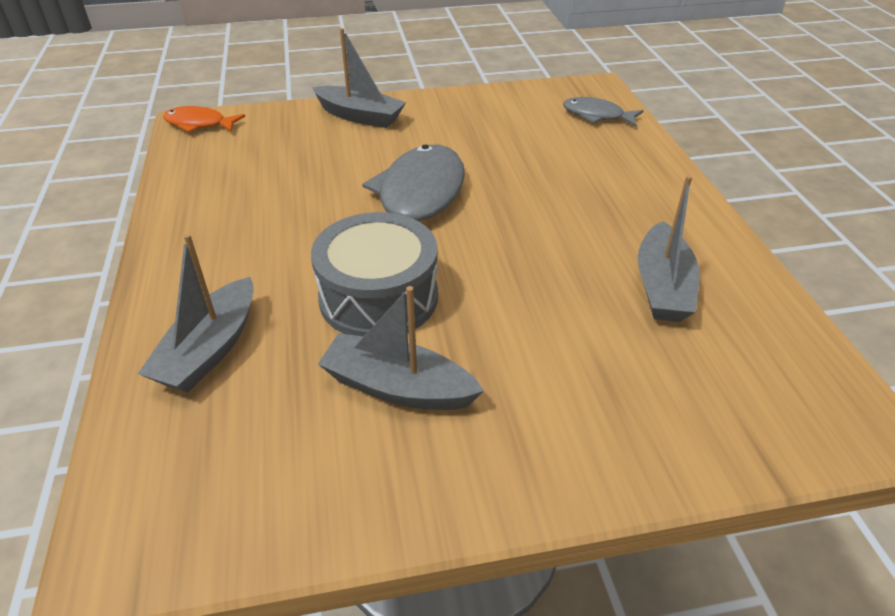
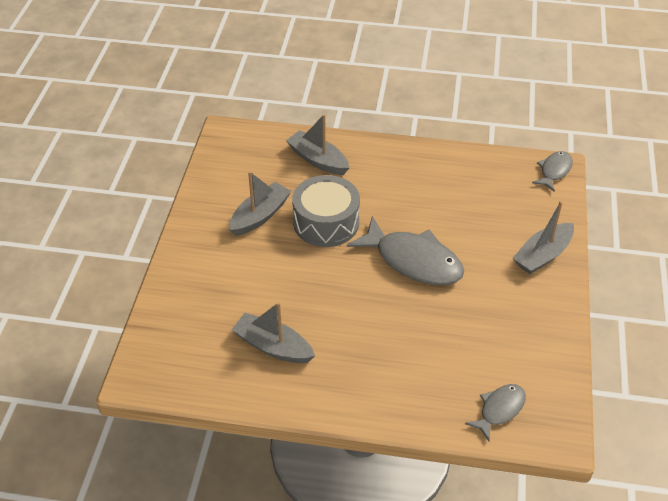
camera: 110 degrees right, 5 degrees up
orange fish [163,106,245,133] -> grey fish [532,151,573,192]

